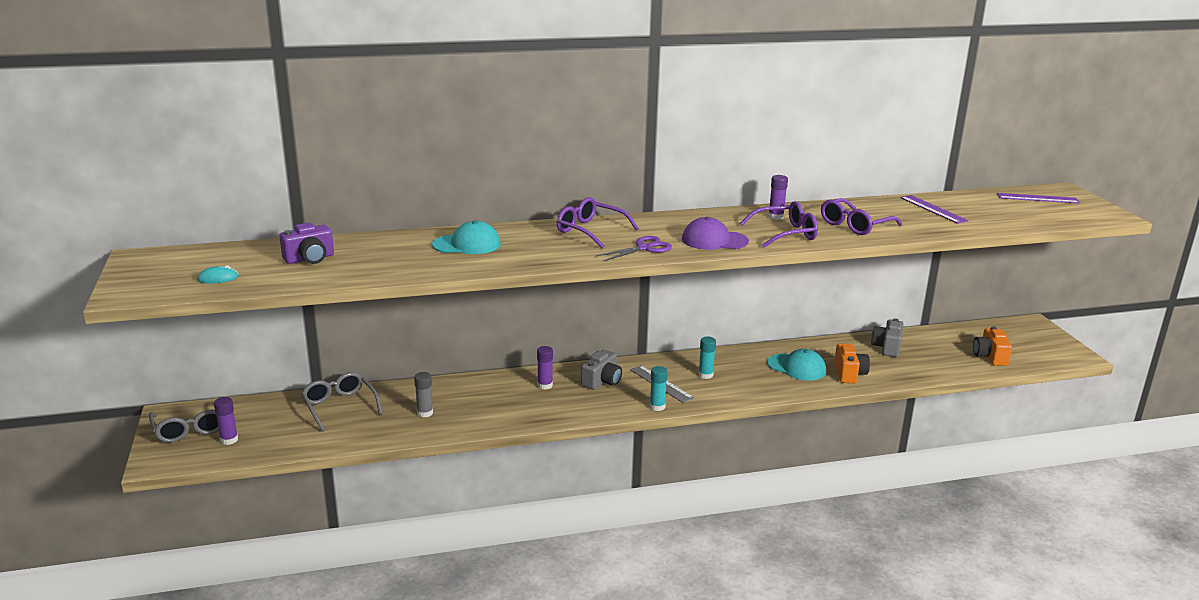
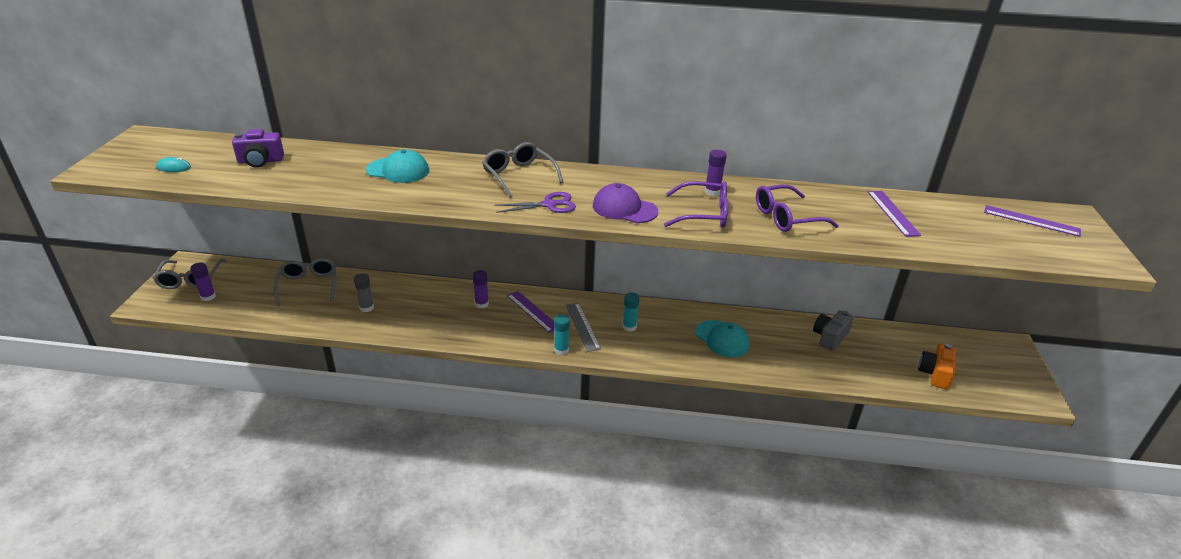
camera: 20 degrees right, 10 degrees up
purple glasses [557,197,639,248] -> grey glasses [482,142,563,198]
grey camera [581,350,622,390] -> purple ruler [507,291,555,333]
orange camera [834,344,870,383] -> none

